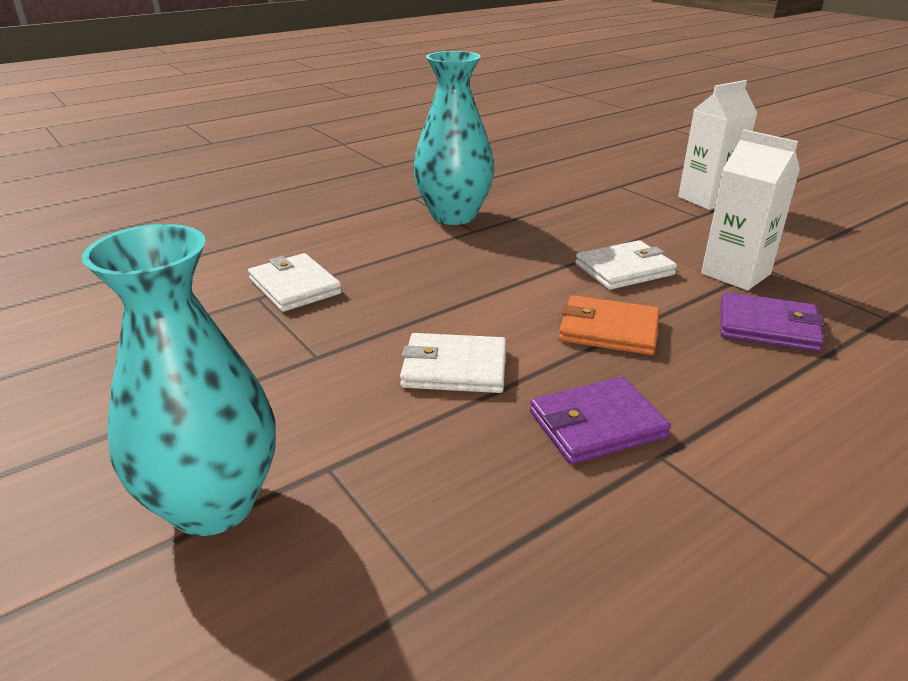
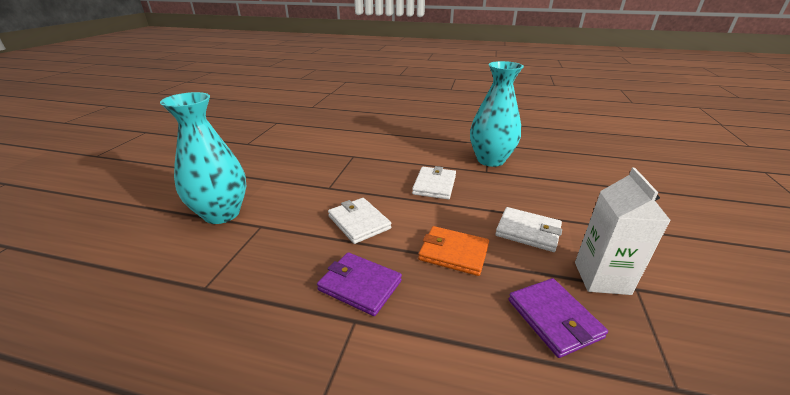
camera: 50 degrees right, 0 degrees up
white wallet [248,253,342,312] -> white wallet moved to [412,166,456,199]
orange wallet [559,295,660,355] -> orange wallet turned 45 degrees counterclockwise [418,226,489,276]
white carton [678,80,757,210] -> none

